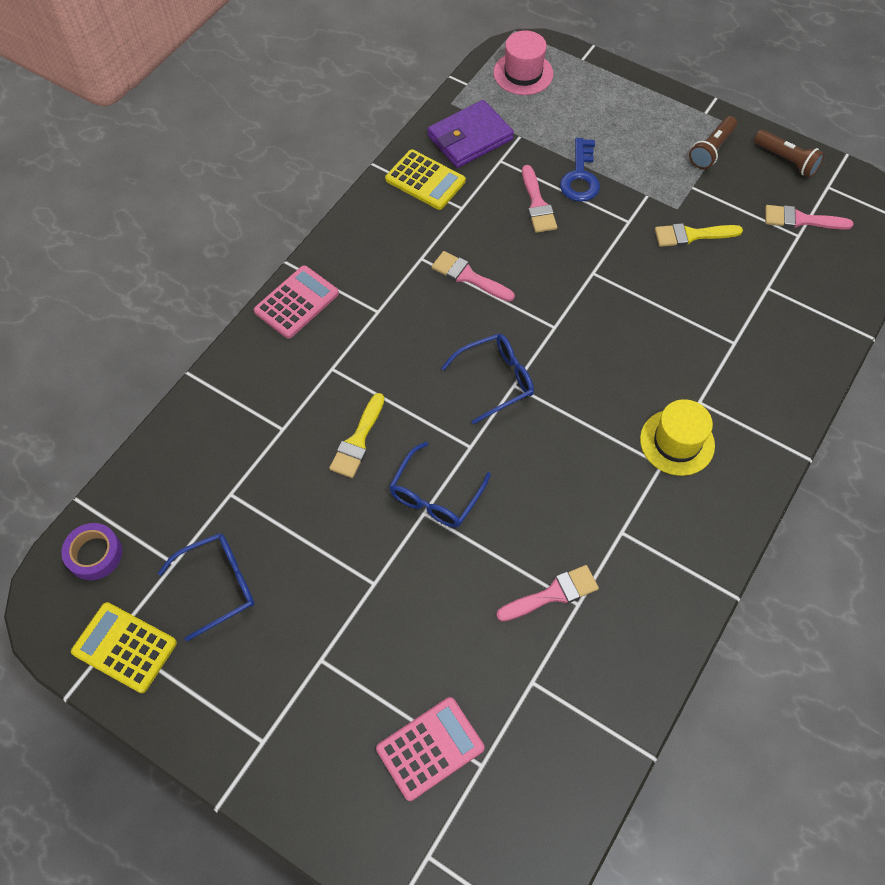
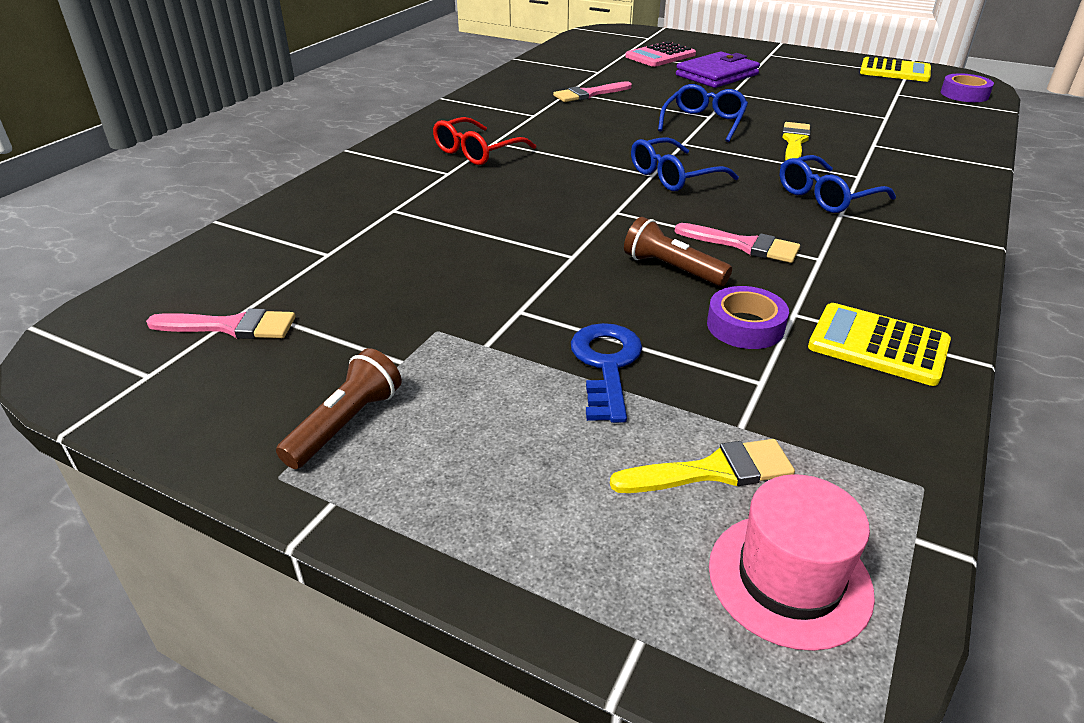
camera: 175 degrees right, 25 degrees down
blue glasses [158,533,255,641] -> blue glasses moved to [779,155,896,213]
pink calculator [254,265,339,339] -> none
purple wallet [427,100,514,168] -> purple wallet moved to [676,51,760,88]
pink brush [522,165,557,233] -> none
yellow hat [640,399,715,476] -> red glasses [433,117,536,165]
yellow brush [655,223,743,247] -> yellow brush moved to [610,439,795,493]
brown flashlight [754,130,825,177] -> brown flashlight moved to [624,217,732,286]
none -> purple tape [707,286,789,349]

